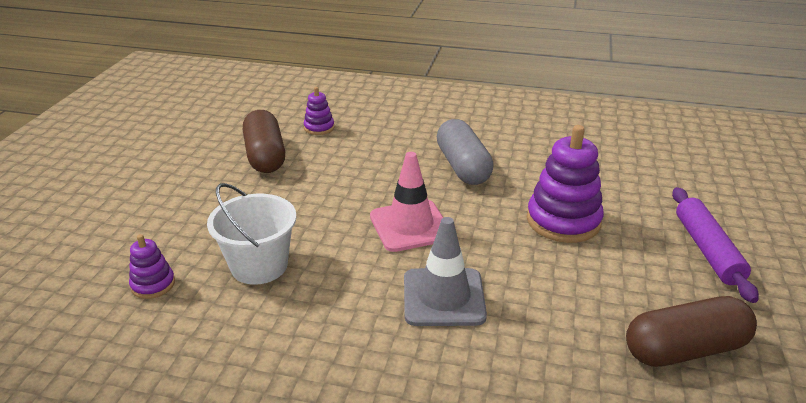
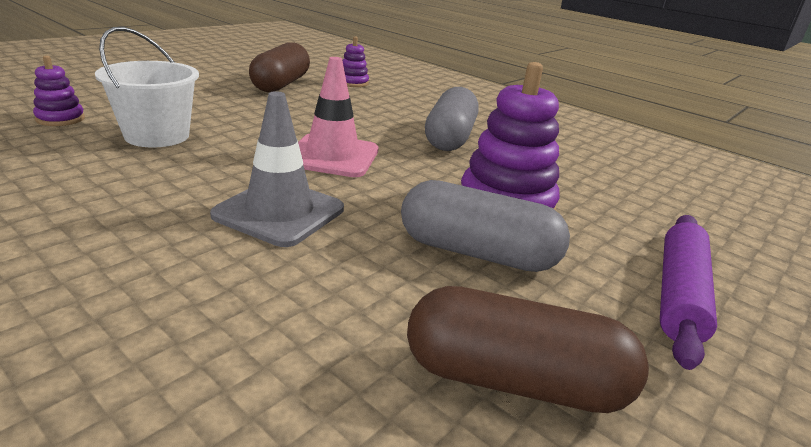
camera: 25 degrees right, 5 degrees down
none -> grey capsule [401,180,570,272]

